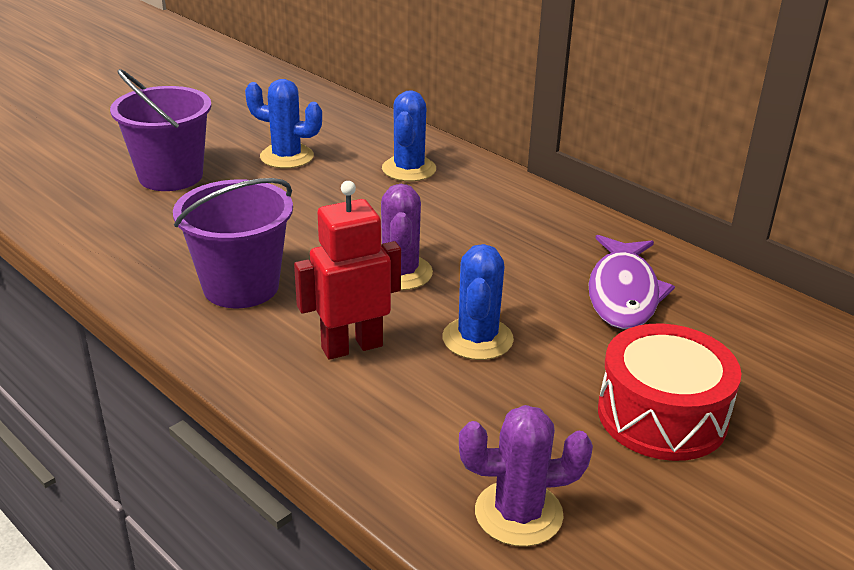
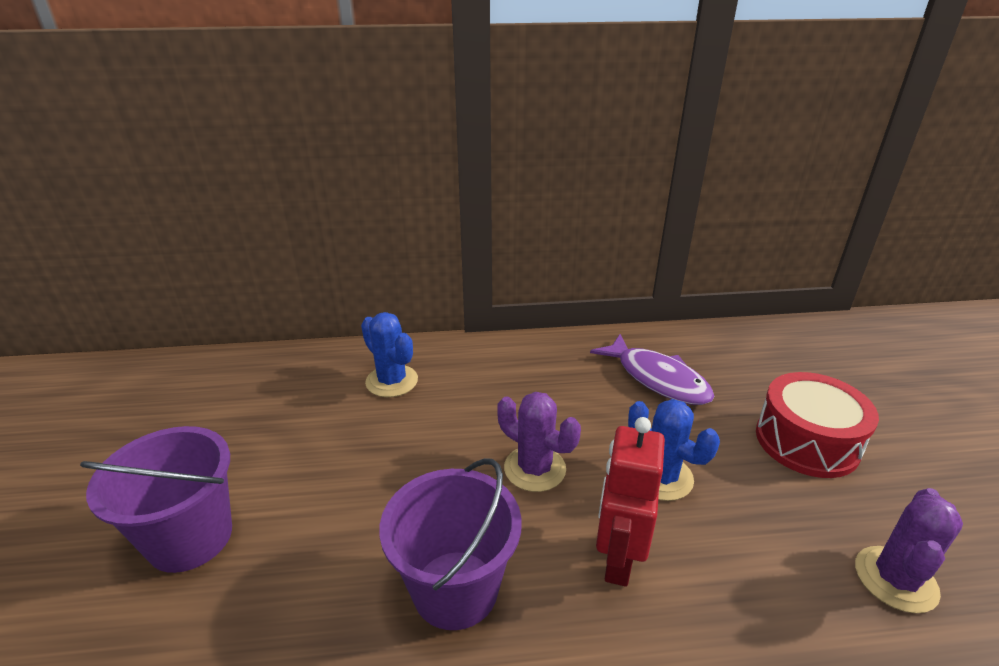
camera: 50 degrees left, 0 degrees up
blue cactus [245,79,322,169] -> none

